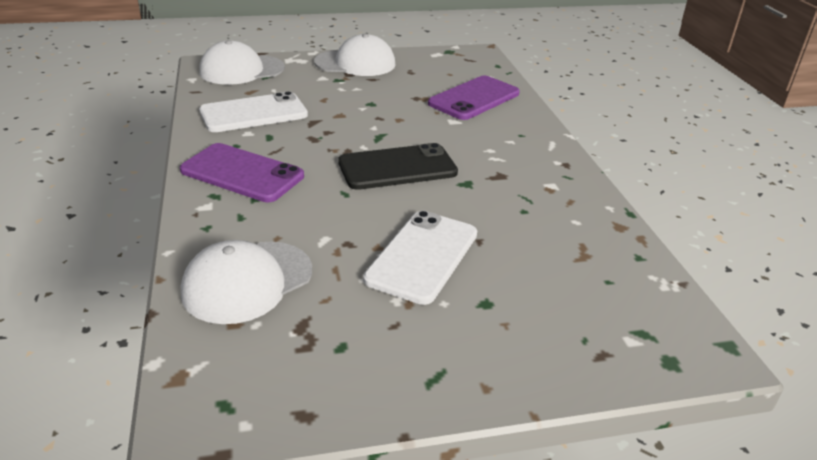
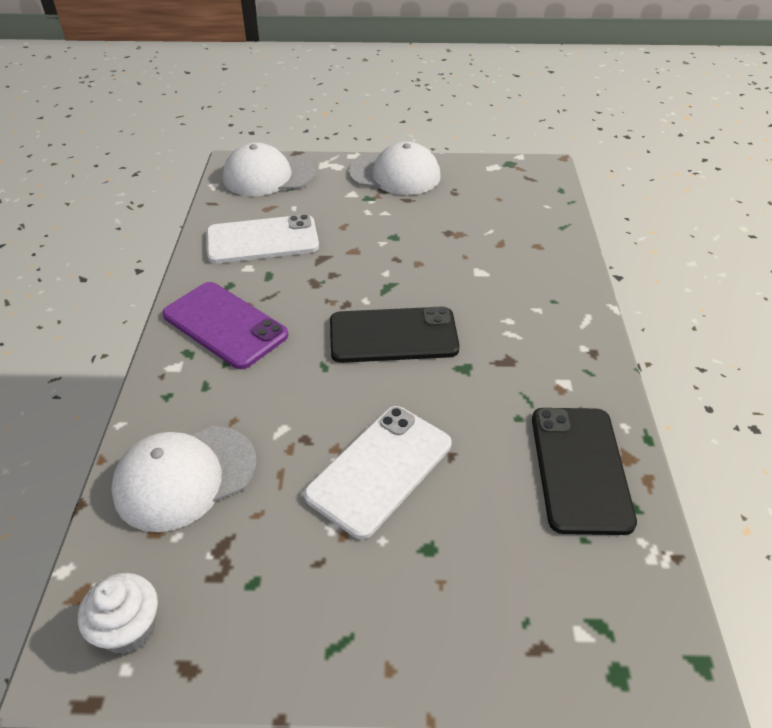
camera: 15 degrees right, 10 degrees up
purple phone [428,76,520,120] -> none
none -> white cupcake [78,573,158,654]
none -> black phone [532,408,637,535]

